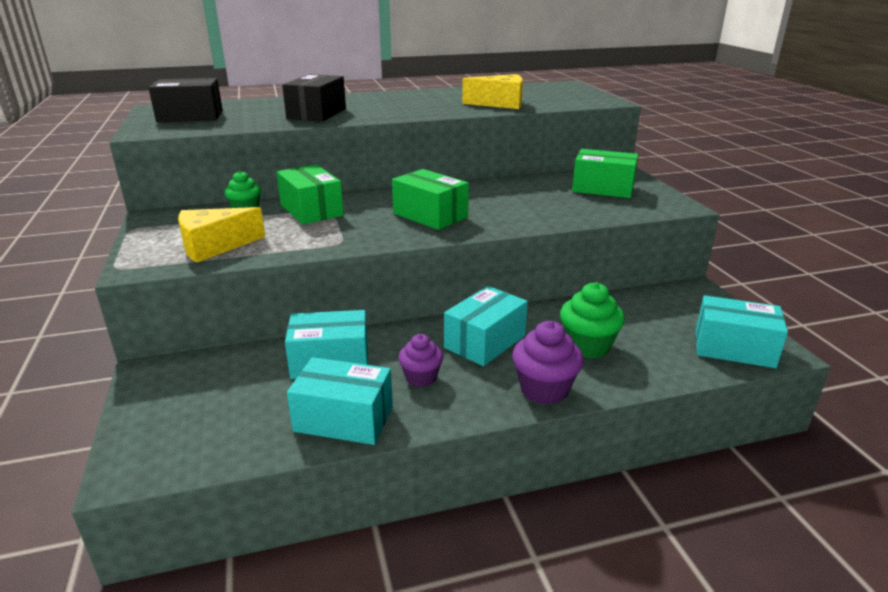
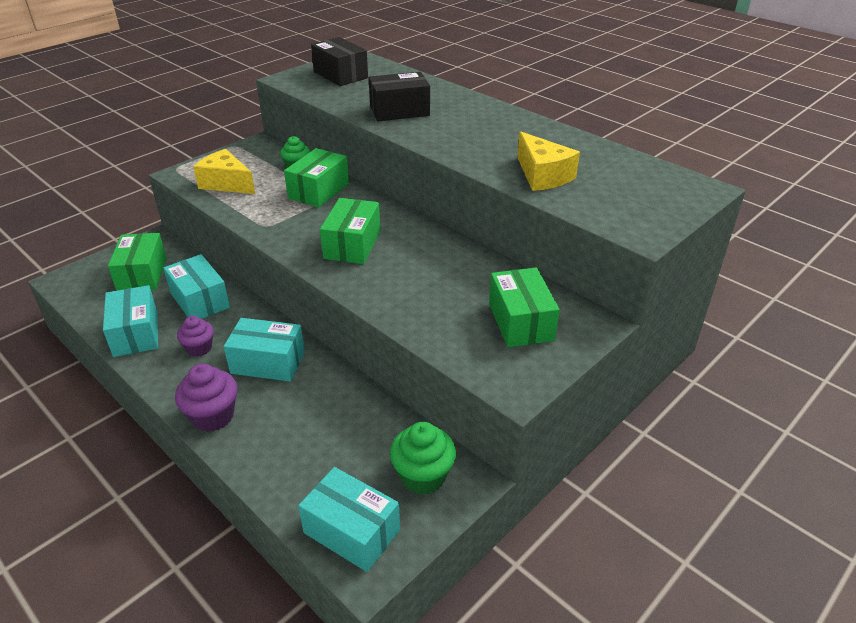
camera: 60 degrees right, 10 degrees up
green cupcake [560,282,625,359] -> green cupcake moved to [390,422,456,495]
turquoise box [696,295,788,368] -> turquoise box turned 45 degrees counterclockwise [298,467,400,572]
none -> green box [108,233,166,291]

